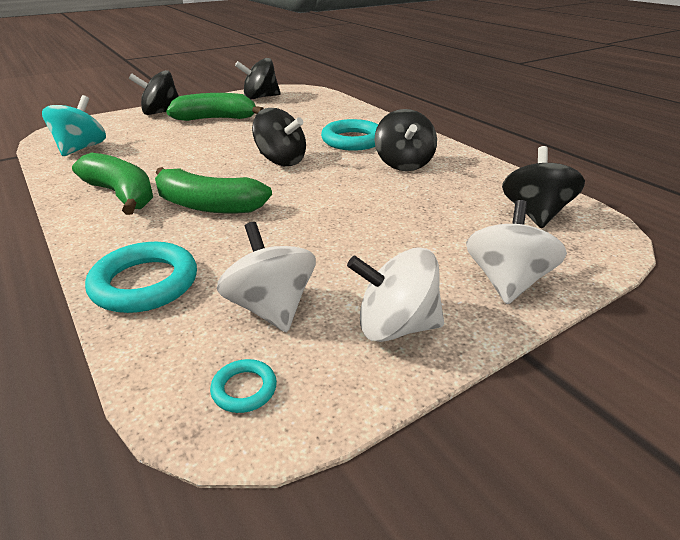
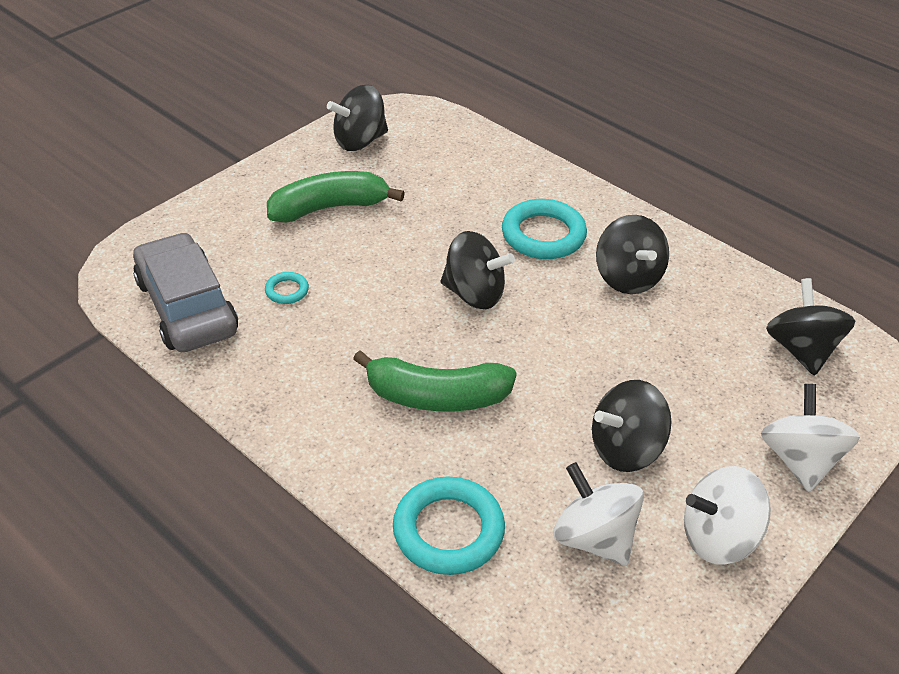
camera: 15 degrees left, 10 degrees up
turquoise spinning top [42,95,106,156] -> grey car [133,232,238,352]
green banana [72,153,153,215] -> none
black spinning top [129,70,179,115] -> black spinning top moved to [592,380,672,472]
turquoise ring [210,359,277,413] -> turquoise ring moved to [265,272,309,304]

